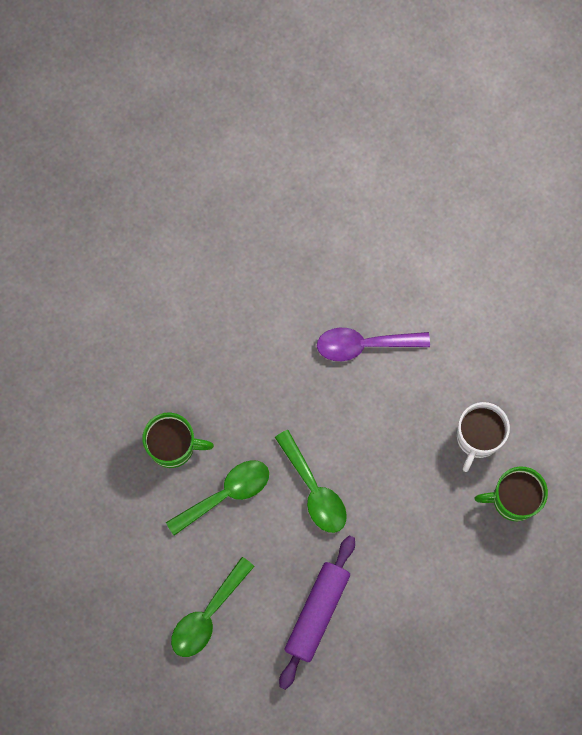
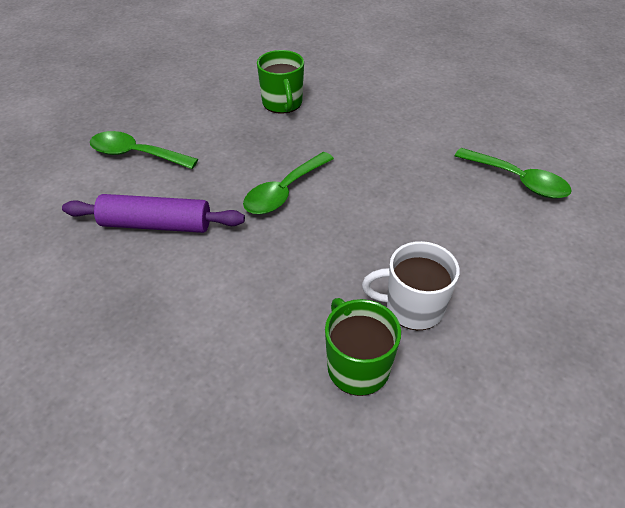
camera: 70 degrees right, 30 degrees down
green spoon [166,460,269,536] -> green spoon moved to [455,148,572,198]
purple spoon [317,328,430,361] -> none

